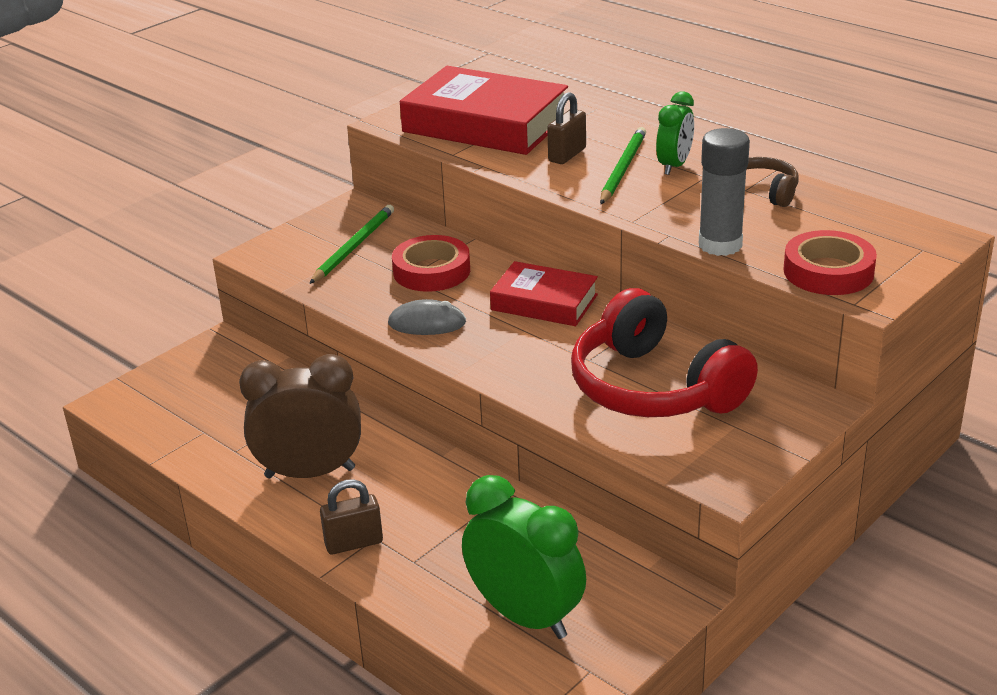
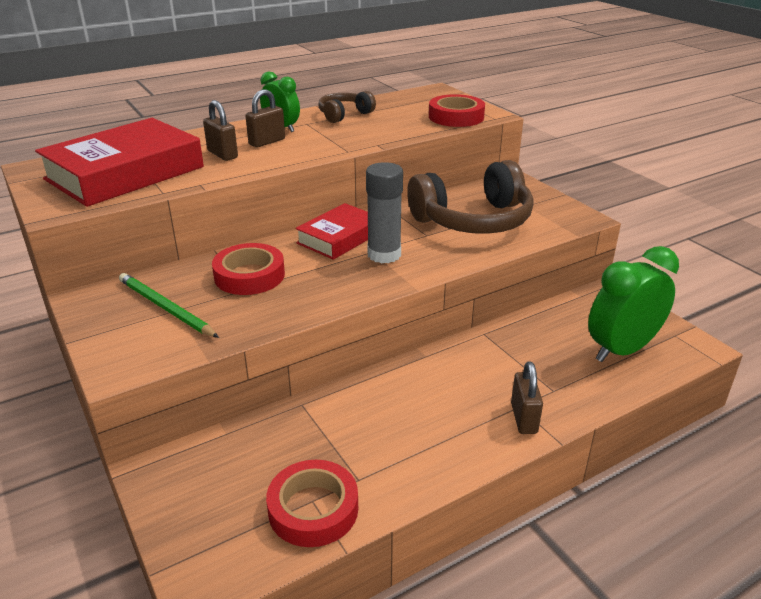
camera: 75 degrees left, 0 degrees up
brown clock [239,354,361,478] -> none
grey mouse [388,299,466,335] -> none
red headphones [571,288,758,417] -> brown headphones [407,160,534,234]
green pencil [600,127,646,204] -> brown padlock [246,89,285,147]
grey glue stick [699,128,750,256] -> grey glue stick moved to [366,162,403,264]
none -> red tape [266,460,358,547]

